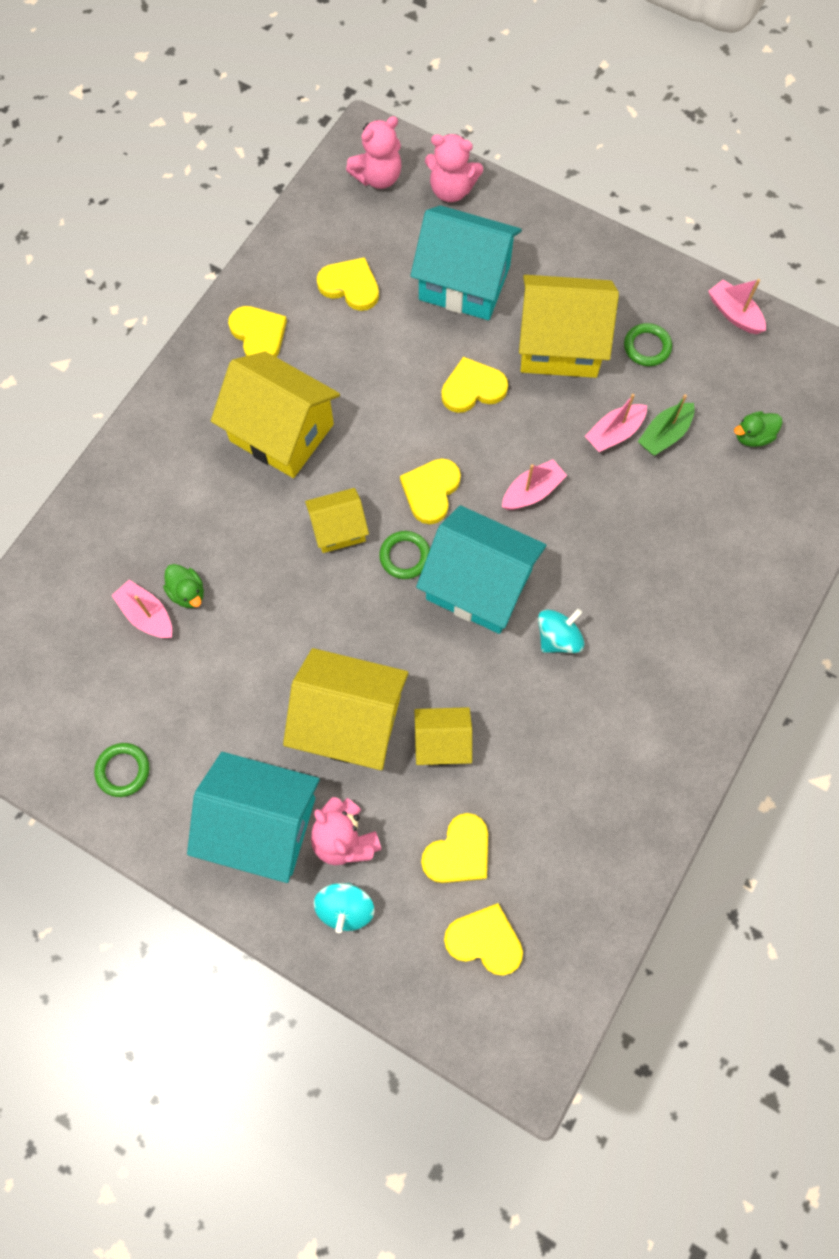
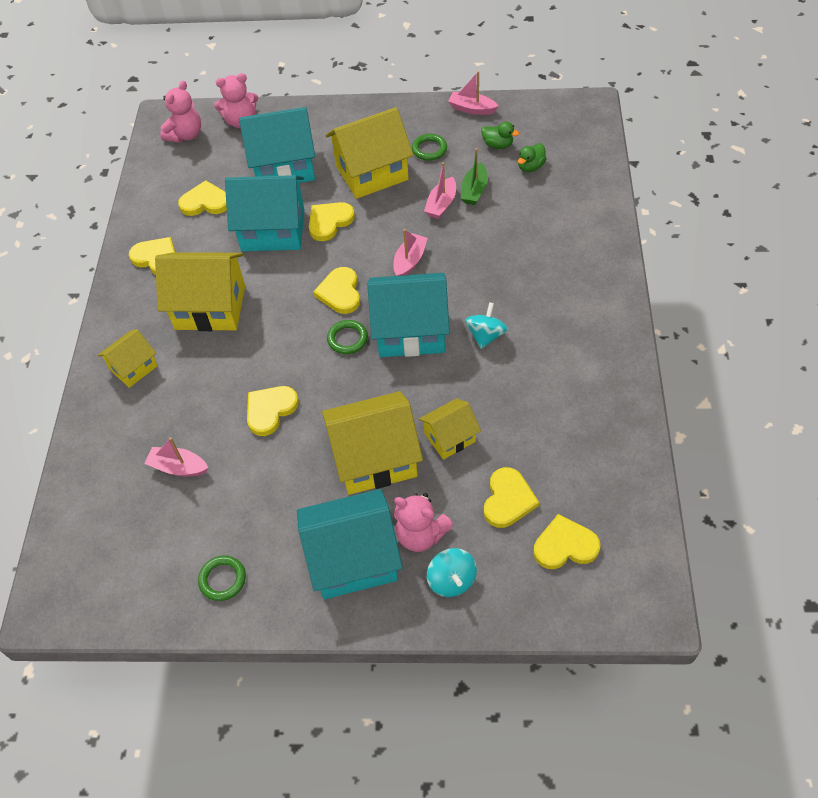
camera: 25 degrees left, 15 degrees down
green duck [163,564,204,608] -> green duck moved to [481,122,519,149]
yellow house [305,488,369,553] -> yellow house moved to [98,329,158,388]
none -> turquoise house [225,175,304,251]
none -> yellow heart [247,386,299,436]

